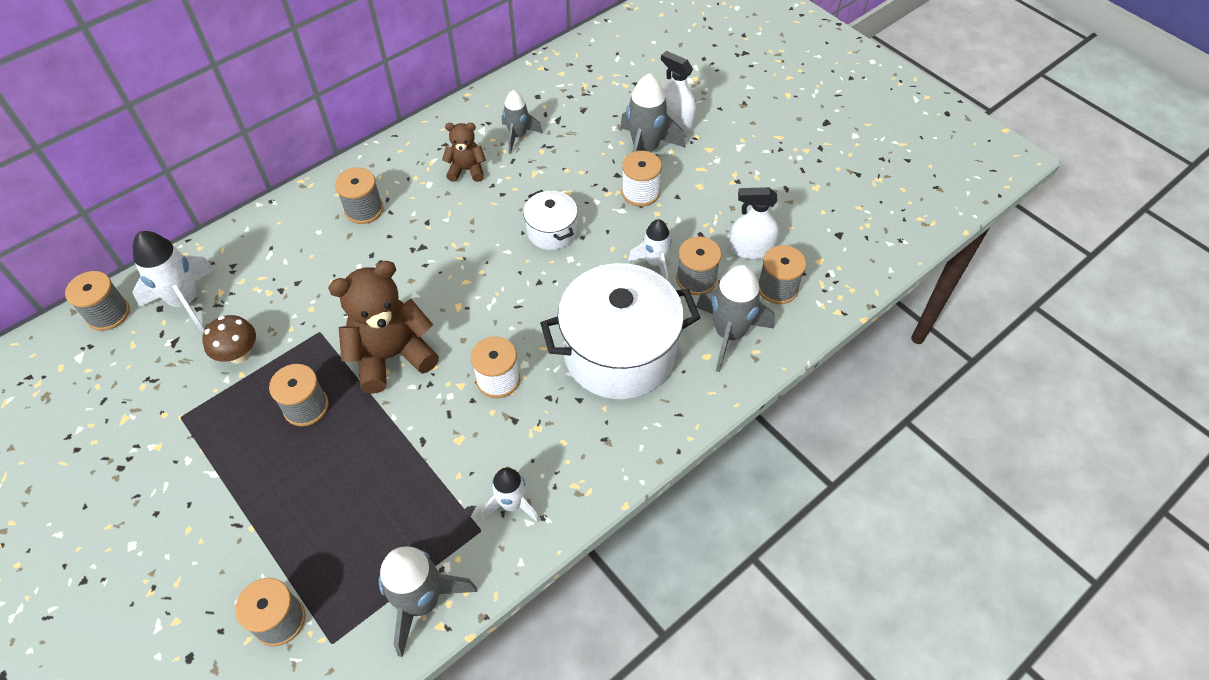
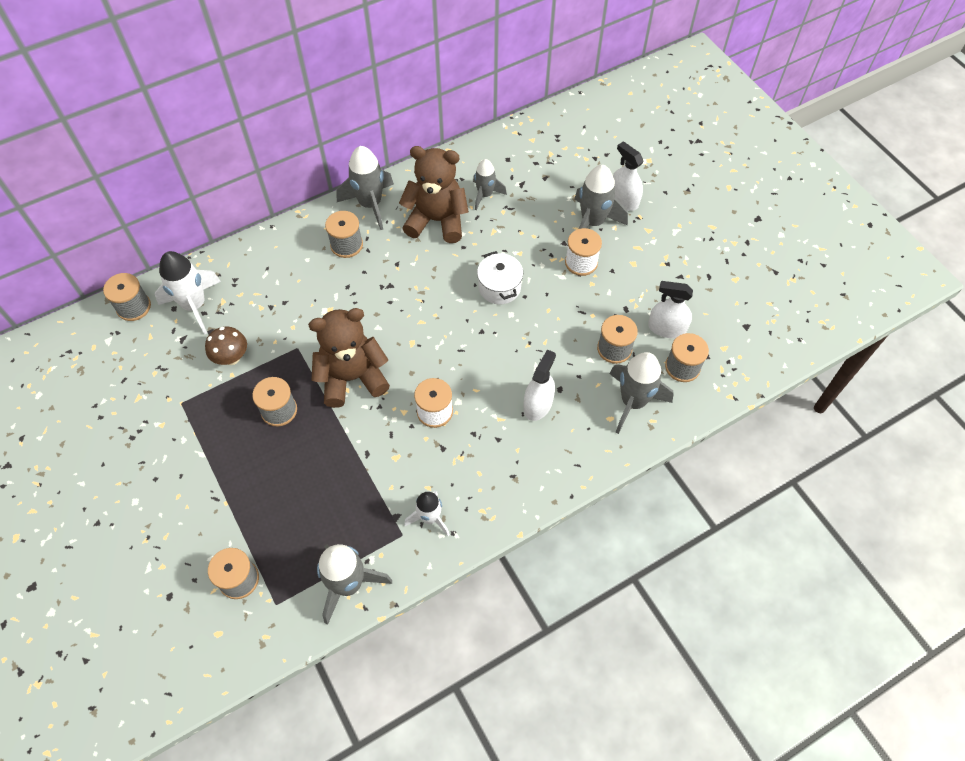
camera: 10 degrees right, 5 degrees up
brown teddy bear [442,123,486,182] -> brown teddy bear [399,146,469,243], size x1.86
white pot [540,263,700,399] -> white spray bottle [524,349,556,421]
white rocket [628,219,672,281] -> none
none -> grey rocket [336,146,394,230]

